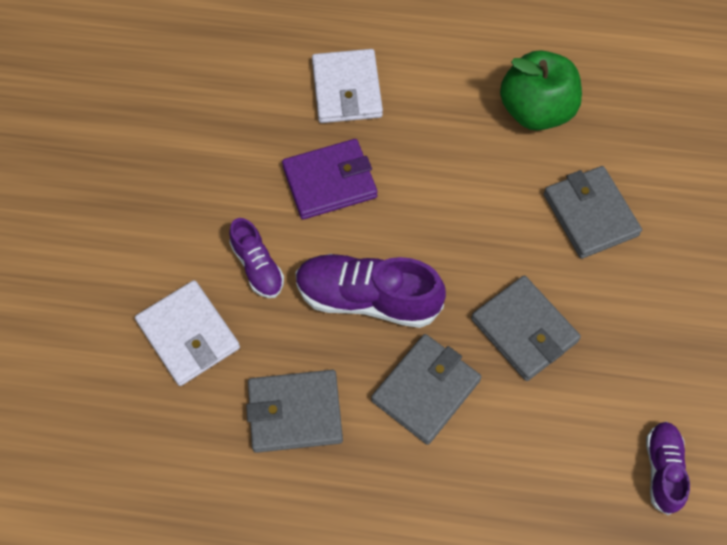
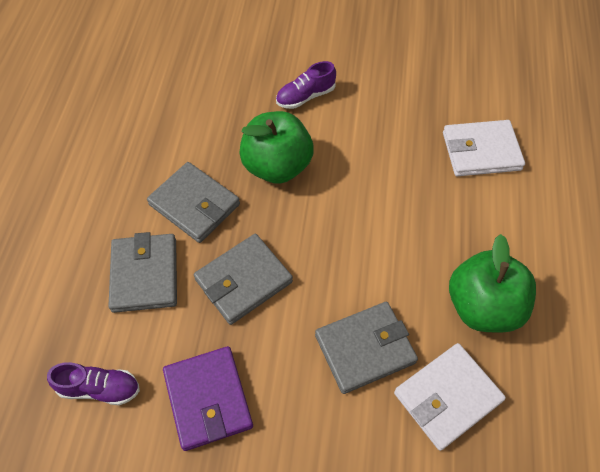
camera: 90 degrees right, 5 degrees down
white wallet [135,280,240,386] -> white wallet moved to [394,343,506,451]
grey wallet [246,370,343,453] -> grey wallet moved to [108,232,177,313]
purple wallet [282,139,377,220] -> purple wallet moved to [163,346,253,451]
purple shoe [295,254,446,328] -> green apple [239,111,314,184]

